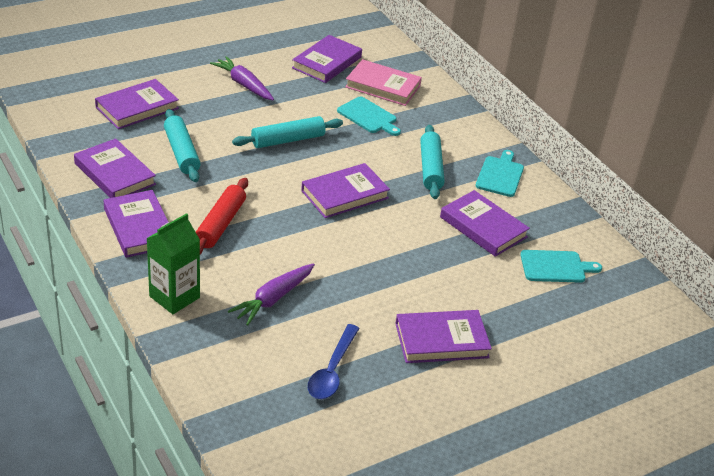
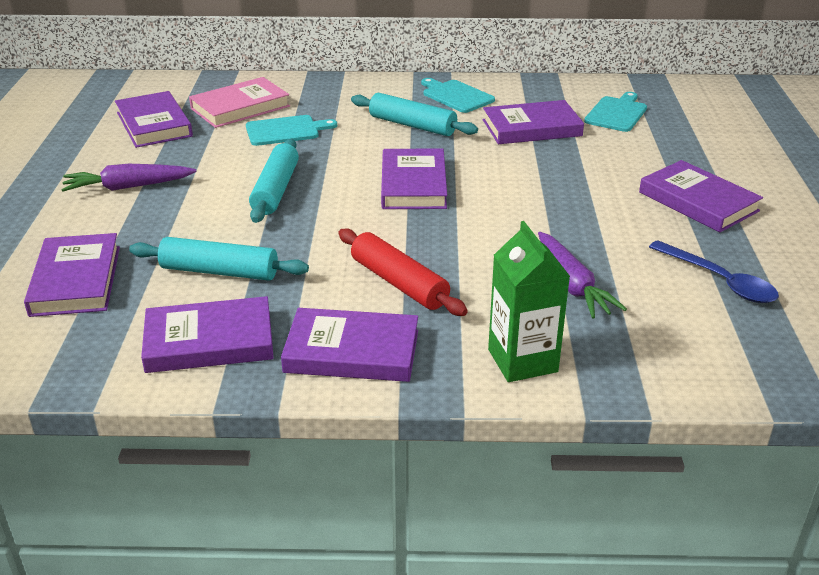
camera: 55 degrees left, 5 degrees down
purple book [395,310,492,363] -> purple book turned 60 degrees counterclockwise [639,160,763,232]

